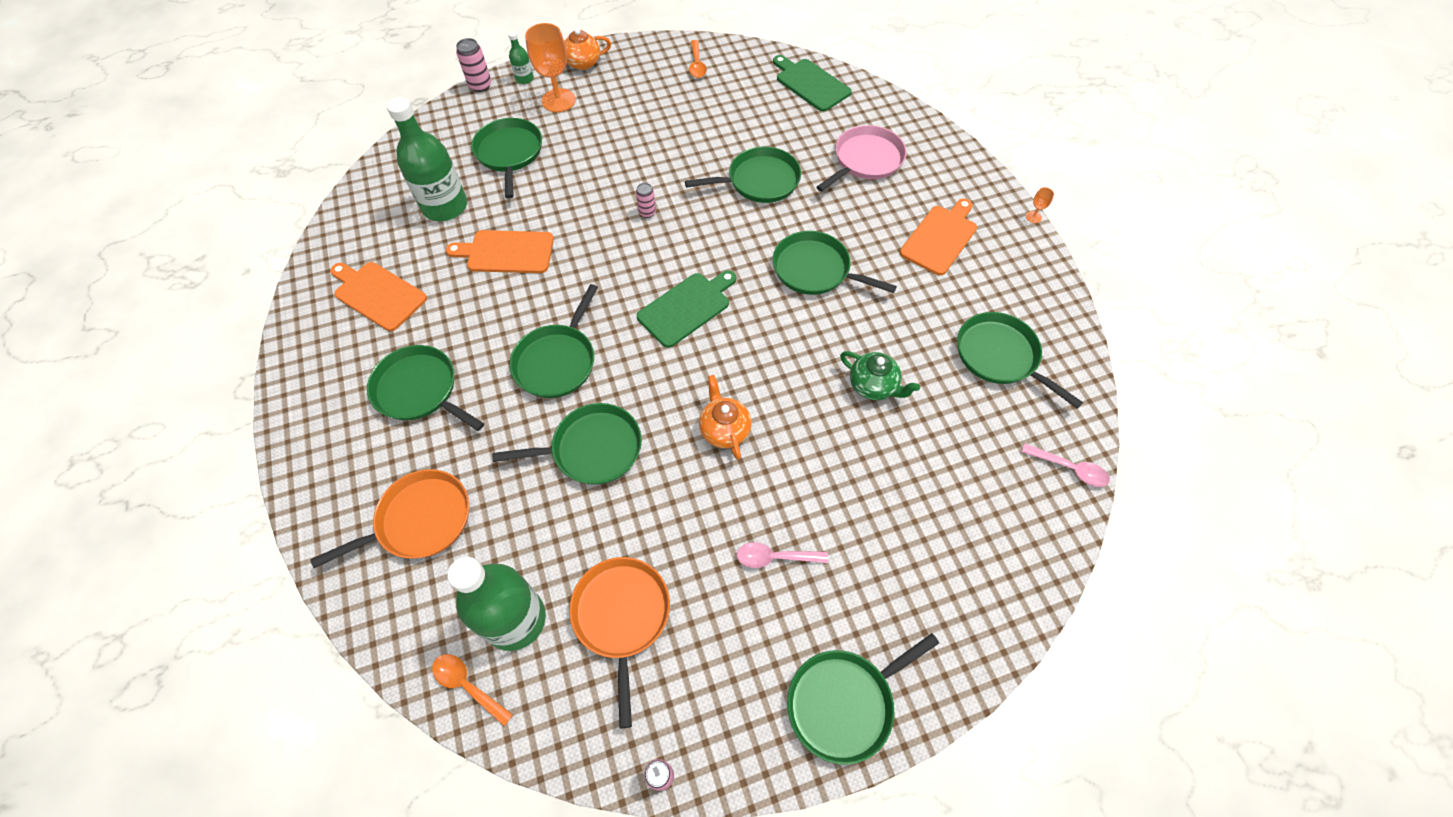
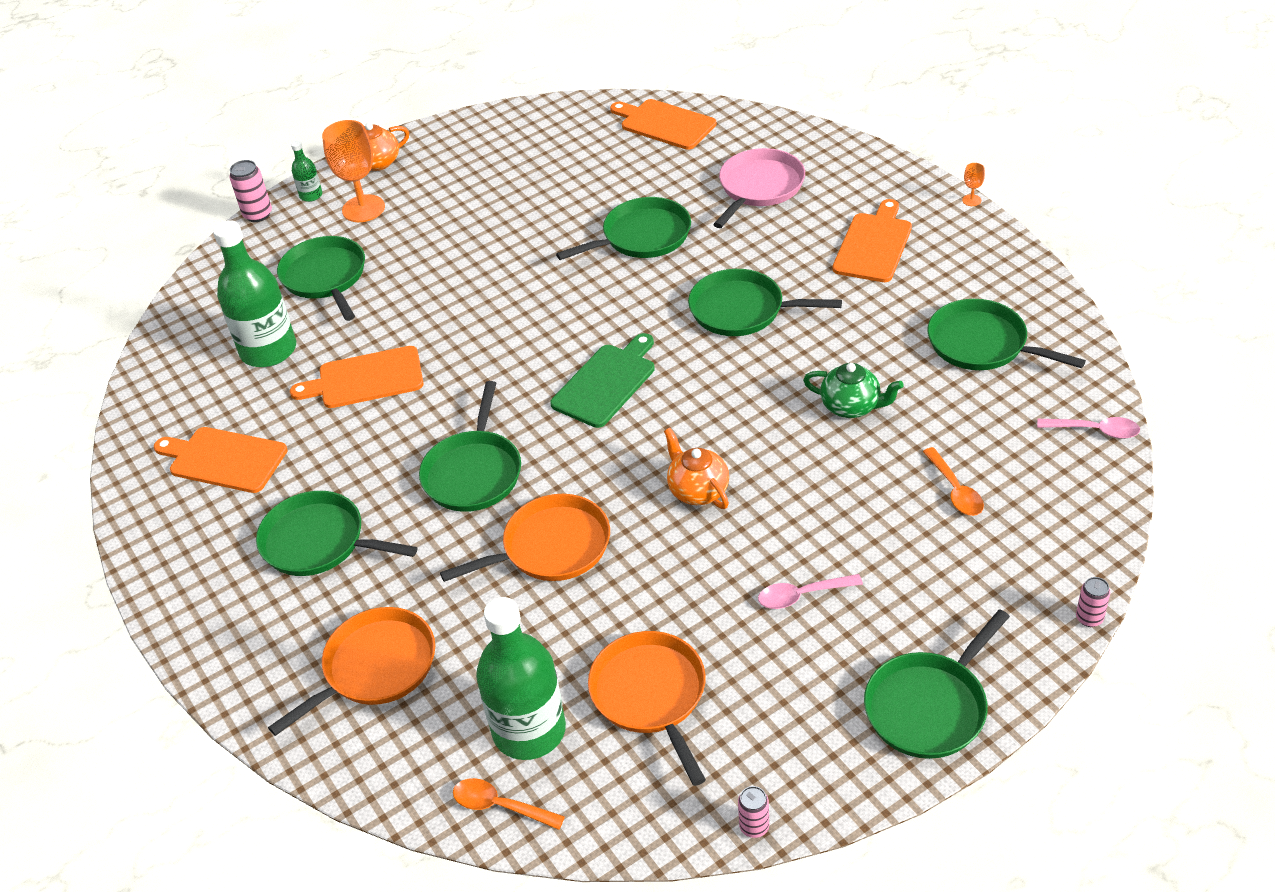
camera: 10 degrees left, 15 degrees down
green pan [492,403,642,485] -> orange pan [440,494,610,582]
pink can [636,183,656,218] -> pink can moved to [1076,577,1110,627]
orange spoon [689,40,707,78] -> orange spoon moved to [923,447,984,516]
green cutting board [773,55,852,112] -> orange cutting board [610,99,717,150]

